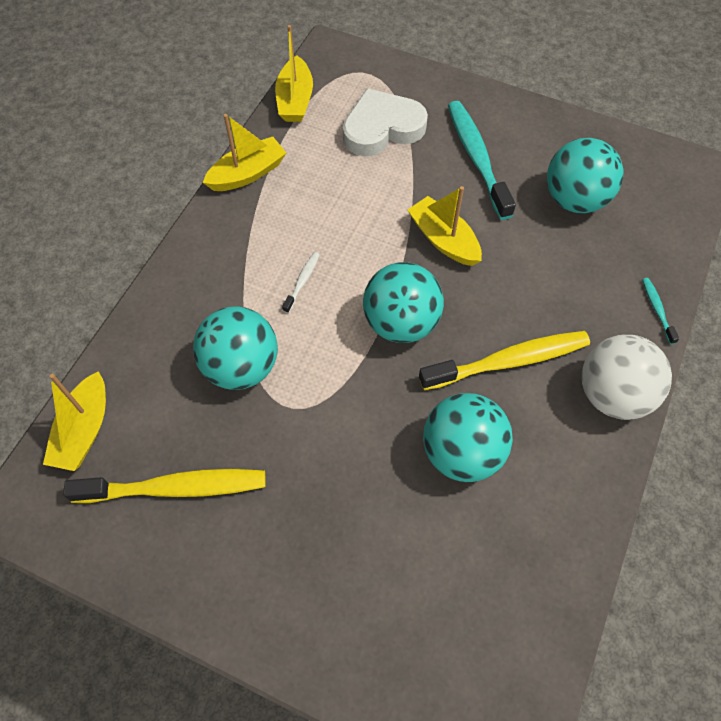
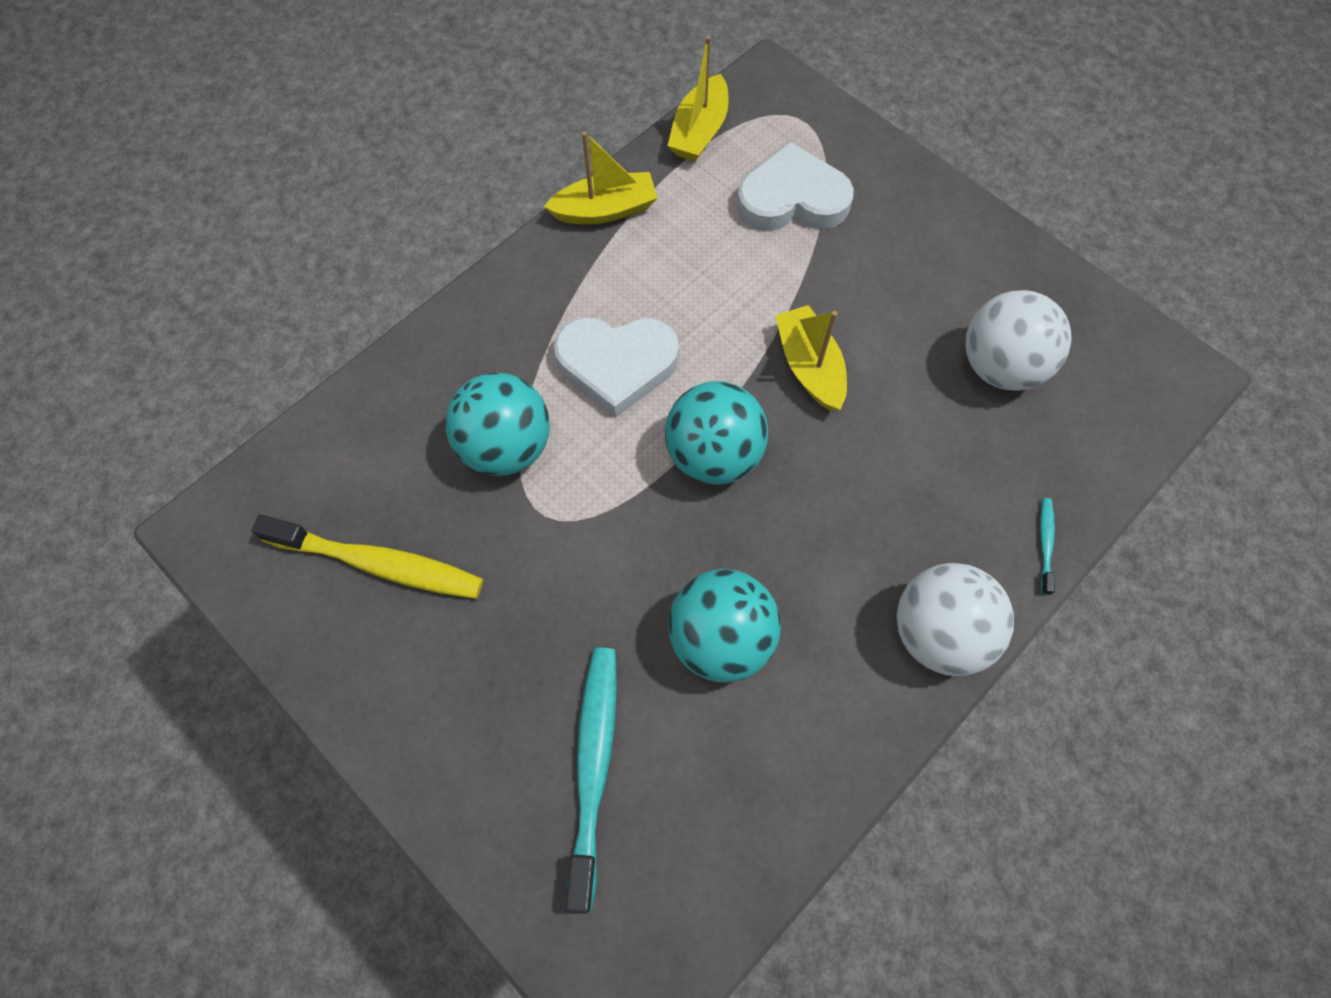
camera: 20 degrees right, 5 degrees up
yellow boat [43,371,106,471] -> none
white toothbrush [282,252,320,313] -> white heart [554,317,679,418]
yellow toothbrush [419,331,590,390] -> none
turquoise toothbrush [448,101,516,220] -> turquoise toothbrush moved to [566,647,617,914]
turquoise ball [547,138,623,213] -> white ball [965,290,1072,391]

